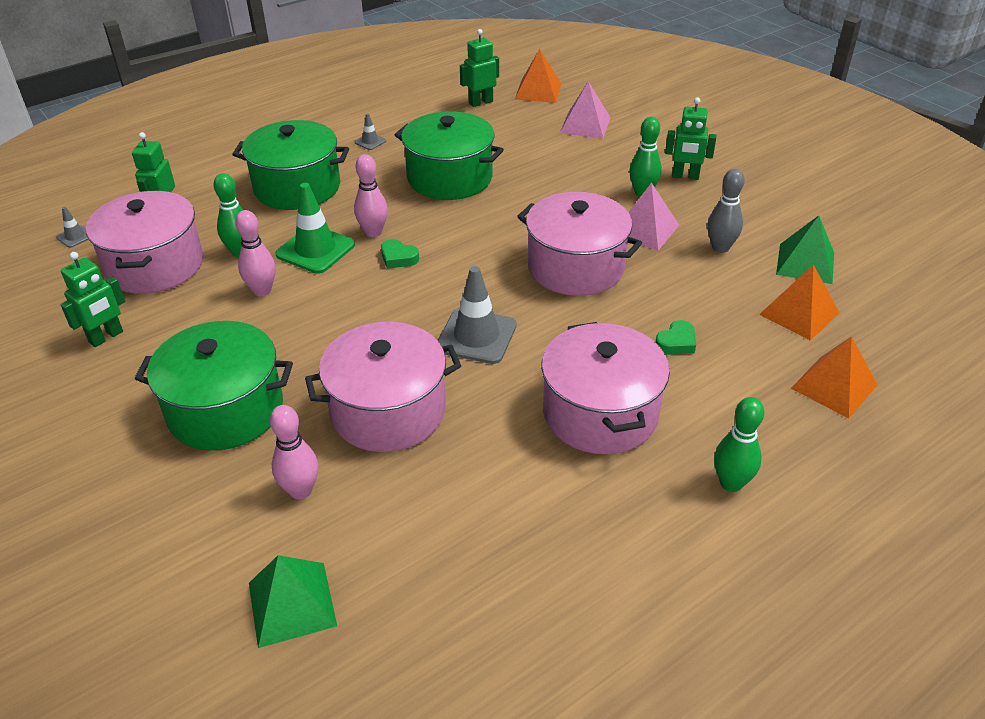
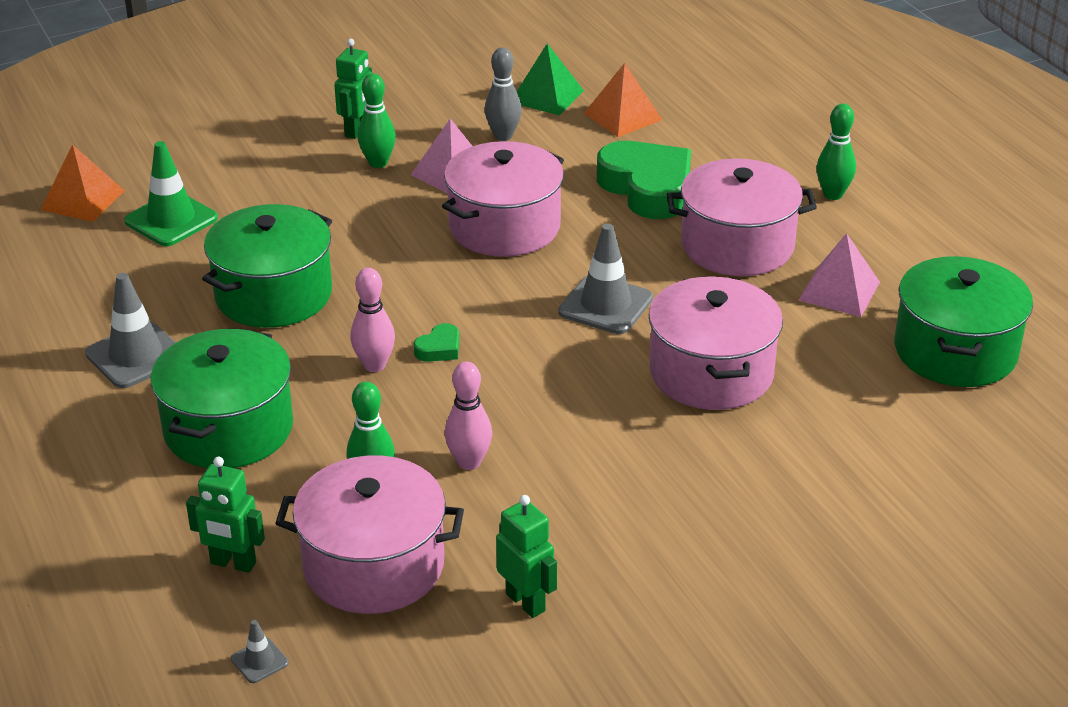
camera: 80 degrees left, 5 degrees down
green pot [135,321,293,451] -> green pot moved to [895,256,1033,387]
green pyramid [249,555,337,648] -> none
pink bowling pin [270,405,318,499] -> none
green traffic cone [275,183,355,274] -> green traffic cone moved to [124,141,218,246]
grey traffic cone [355,114,386,150] -> grey traffic cone [85,273,176,388], size x2.13
green robot [460,29,499,107] -> none
pink pyramid [560,81,611,138] -> pink pyramid moved to [798,233,880,317]
green heart [655,320,696,355] -> green heart [597,141,691,219], size x2.39
orange pyramid [791,336,877,419] -> none

